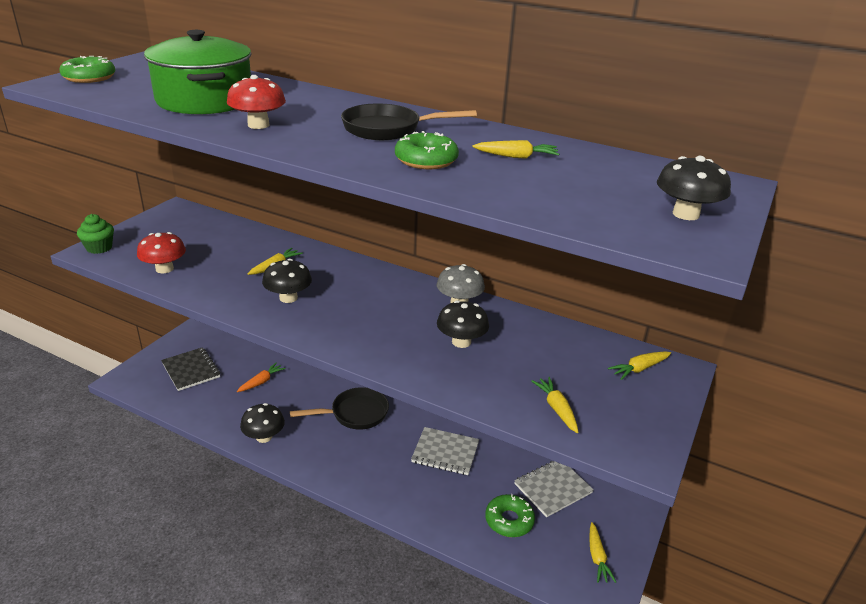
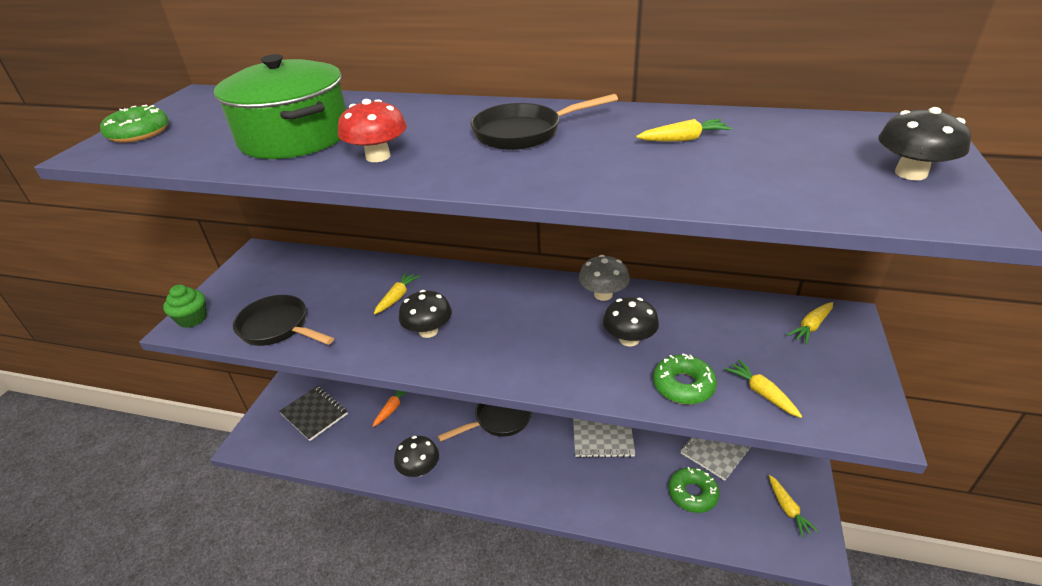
camera: 10 degrees left, 5 degrees up
red mushroom [137,232,186,273] -> black pan [233,295,334,346]
green donut [395,131,459,169] -> green donut moved to [653,354,717,405]

